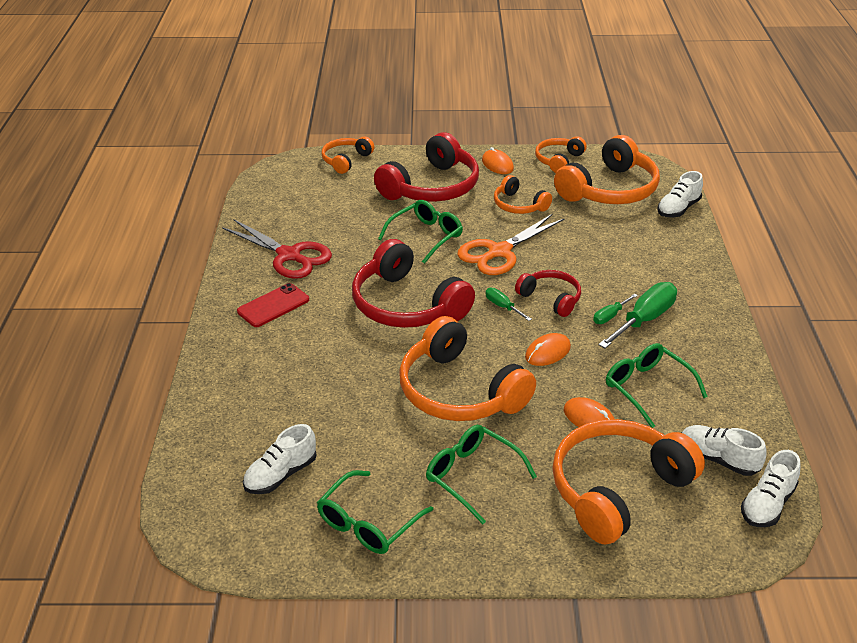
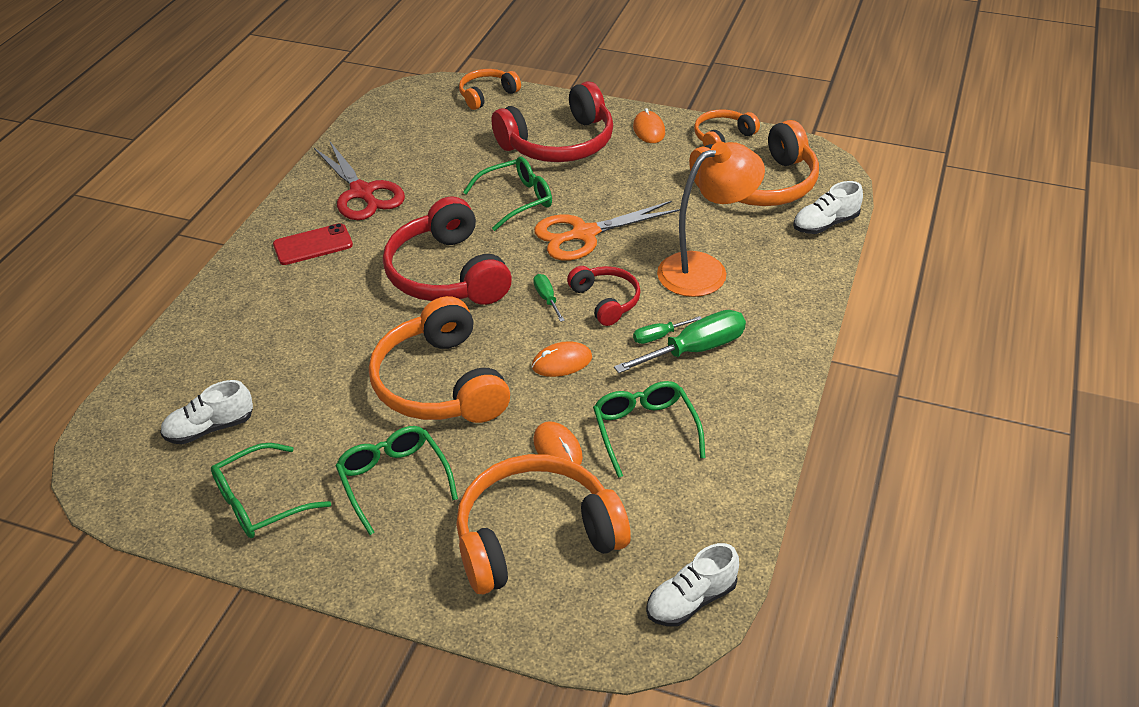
camera: 20 degrees right, 5 degrees up
orange headphones [494,175,552,214] -> none
white shoe [682,425,767,476] -> none
none -> orange lamp [657,142,765,297]

